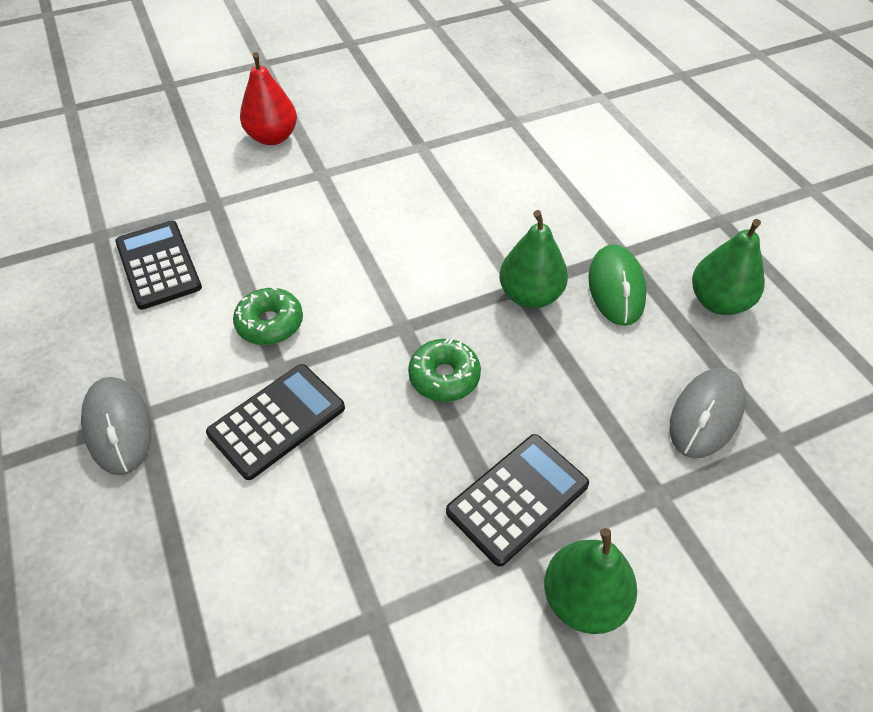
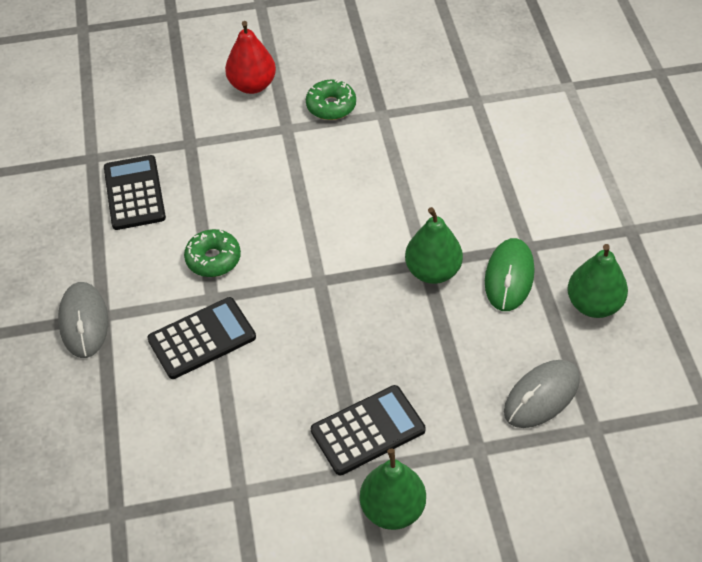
camera: 15 degrees right, 0 degrees up
green donut [408,338,481,402] -> green donut moved to [306,79,356,120]

